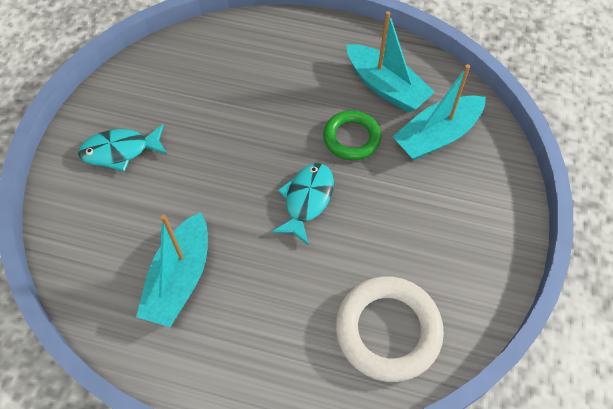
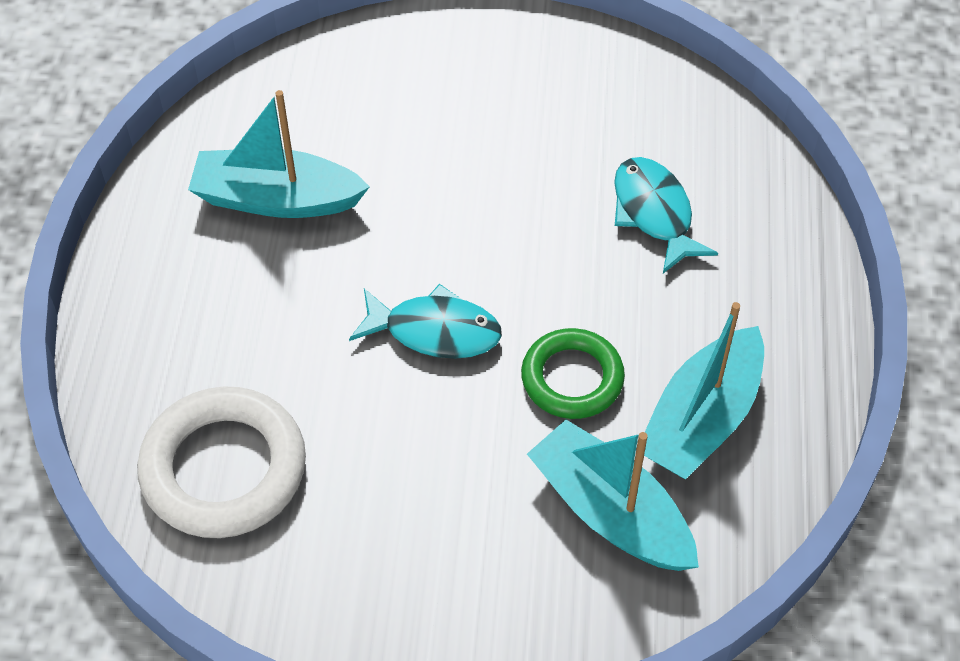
camera: 80 degrees right, 5 degrees down
turquoise fish [78,124,167,172] -> turquoise fish moved to [614,157,718,273]

